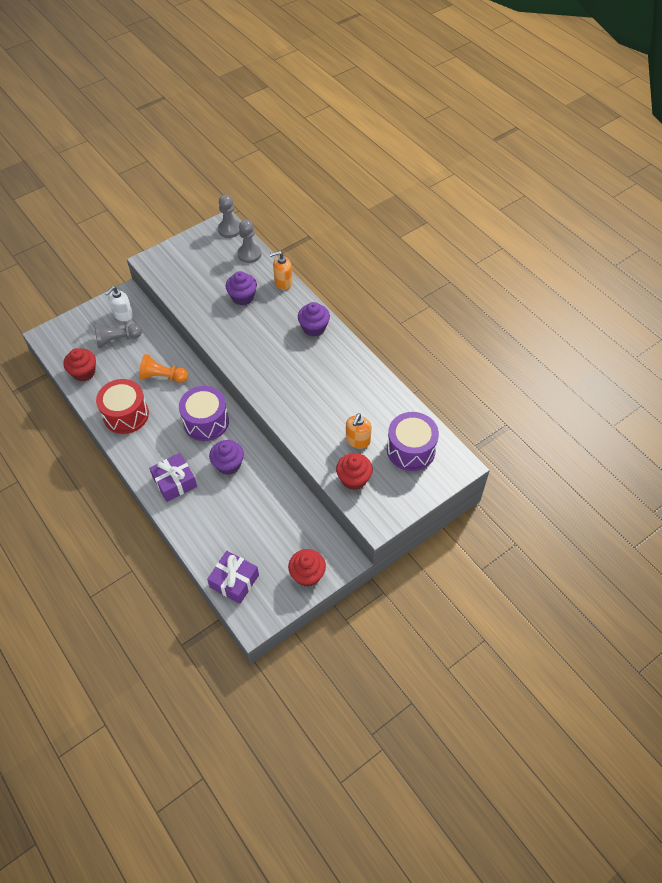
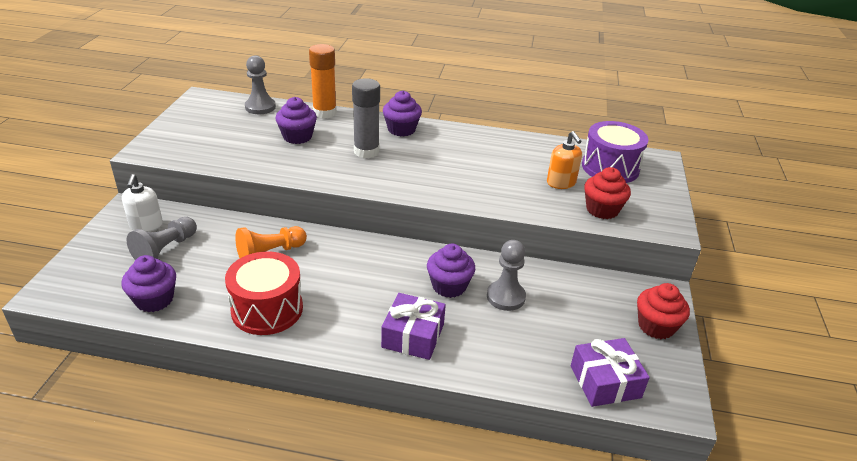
camera: 45 degrees left, 20 degrees down
red cupcake [63,348,96,382] -> purple cupcake [122,255,176,312]
purple drum [179,386,229,441] -> none
grey pawn [218,195,240,238] -> grey pawn moved to [487,240,526,311]
orange soap dispenser [270,251,293,290] -> orange glue stick [309,44,337,119]
none -> grey glue stick [352,78,380,158]

